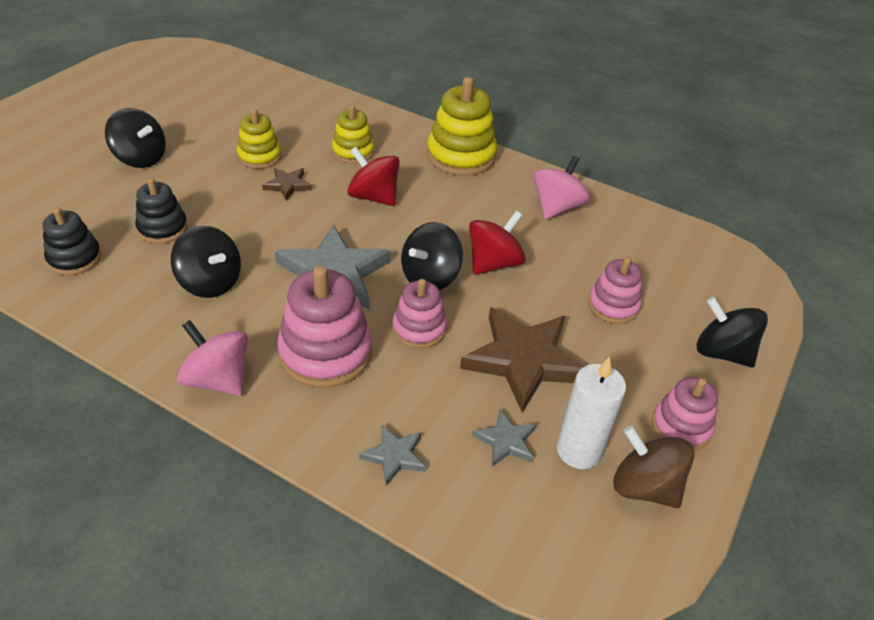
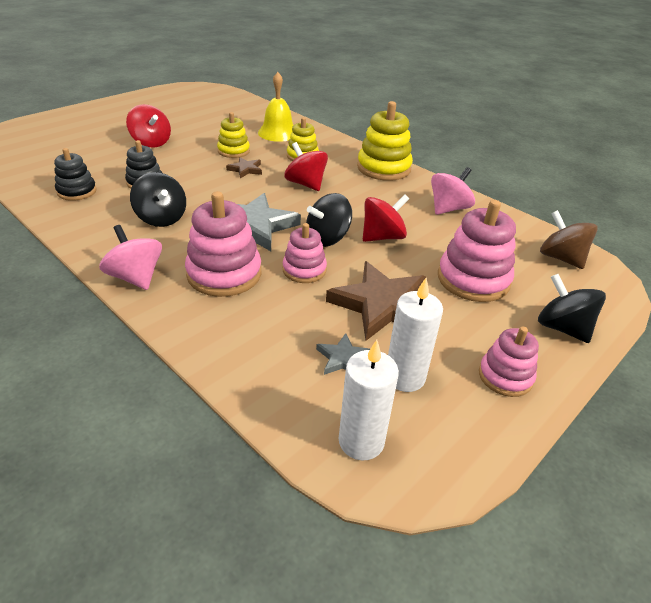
camera: 15 degrees right, 5 degrees down
black spinning top [105,108,166,168] -> red spinning top [126,104,171,148]
grey star [359,425,426,486] -> none
pink stacking toy [588,257,642,324] -> pink stacking toy [438,200,516,302], size x1.65
brown spinning top [613,425,695,508] -> brown spinning top moved to [540,210,598,269]
none -> yellow bell [258,72,294,142]
none -> white candle [339,340,399,460]

